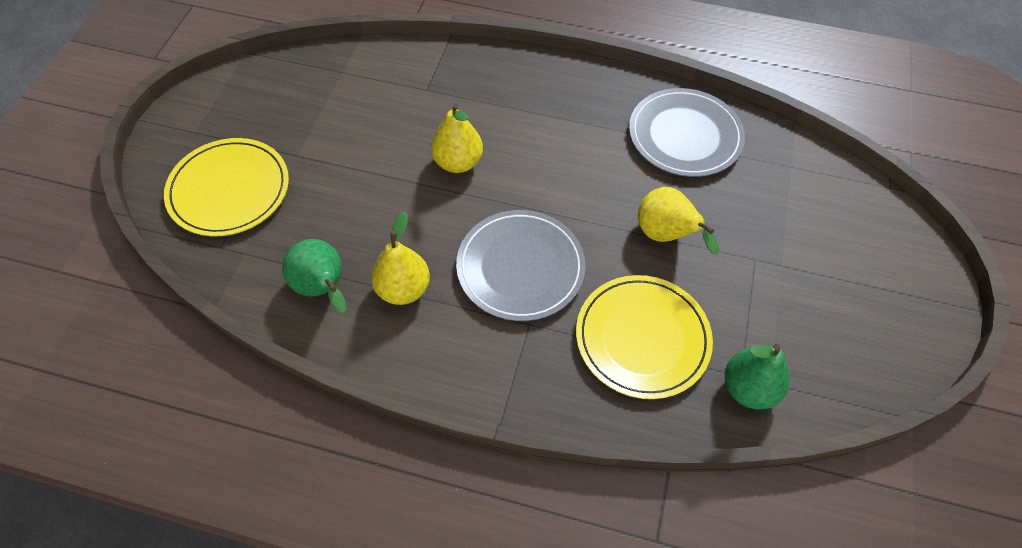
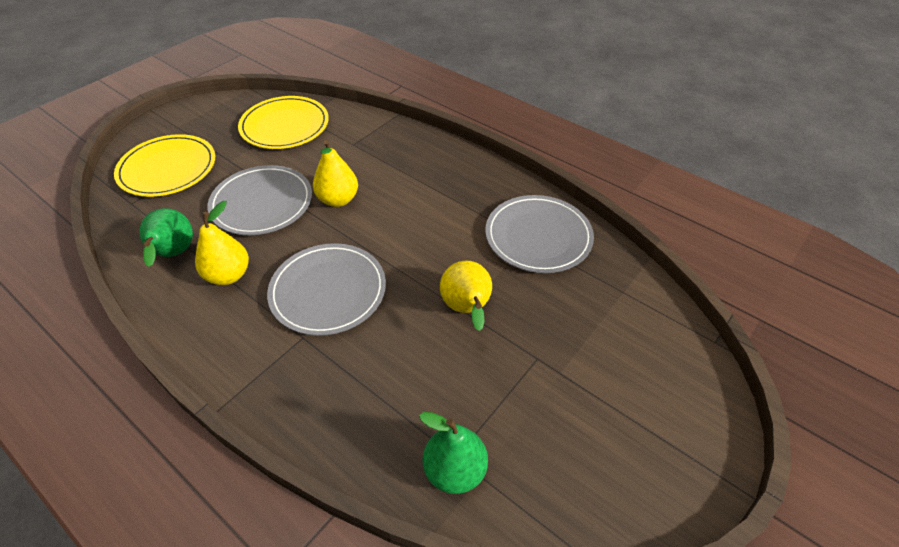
camera: 25 degrees right, 10 degrees down
yellow plate [576,275,713,399] -> yellow plate moved to [238,96,329,149]
none -> grey plate [207,165,312,235]

